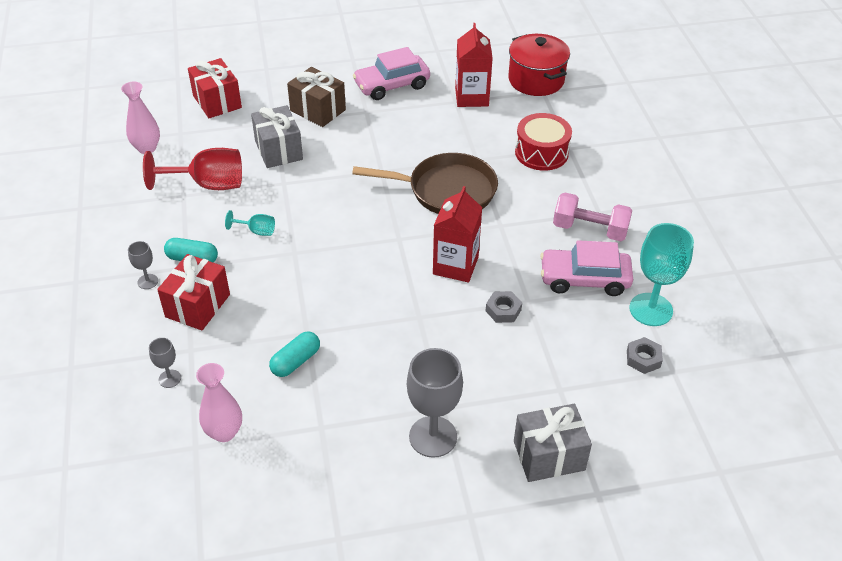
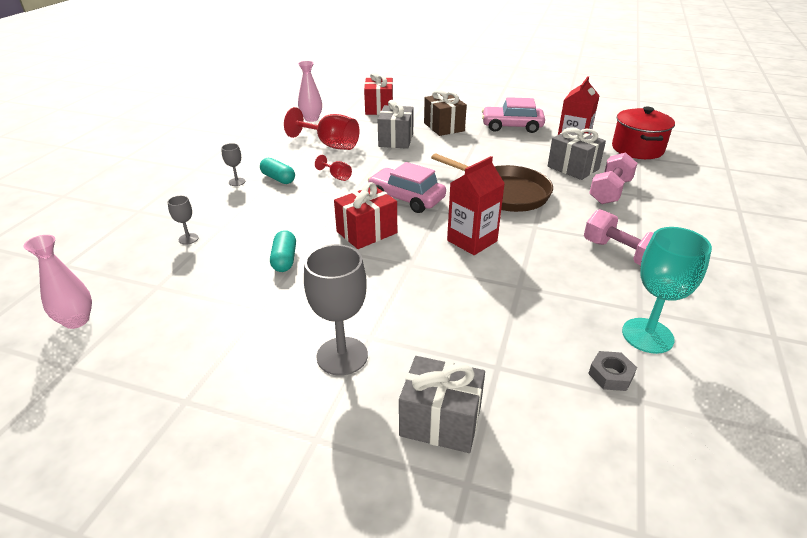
camera: 30 degrees right, 10 degrees down
red gift [157,254,230,331] -> red gift moved to [334,182,397,249]
pink vase [196,363,242,442] -> pink vase moved to [23,235,92,329]
turquoise goblet [225,210,275,236] -> red goblet [315,155,352,181]
turquoise capsule [269,331,320,377] -> turquoise capsule turned 75 degrees counterclockwise [270,230,296,272]
grey nut [486,291,522,323] -> none
red drum [515,113,572,171] -> pink dumbbell [589,152,637,204]
pink car [540,240,633,296] -> pink car moved to [368,162,446,213]
none -> grey gift [548,127,606,180]

